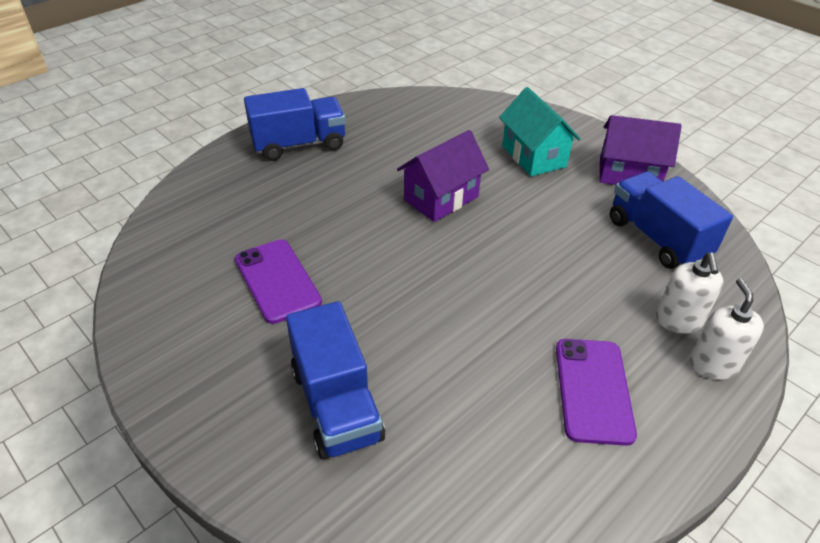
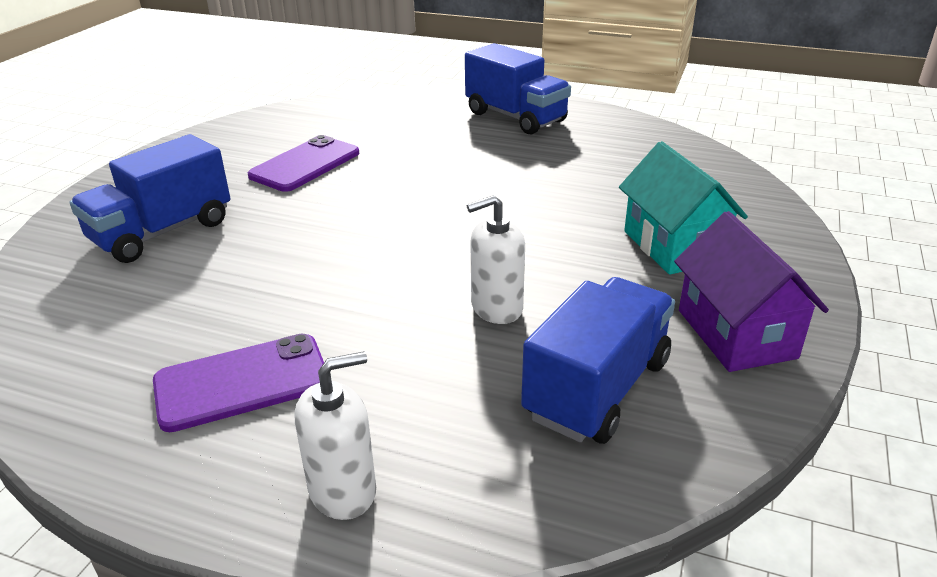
camera: 65 degrees right, 10 degrees down
purple house [397,130,489,222] -> none
turquoise house [499,87,581,176] -> turquoise house turned 60 degrees counterclockwise [619,141,748,275]
white soap dispenser [656,252,724,333] -> white soap dispenser moved to [467,195,525,324]

